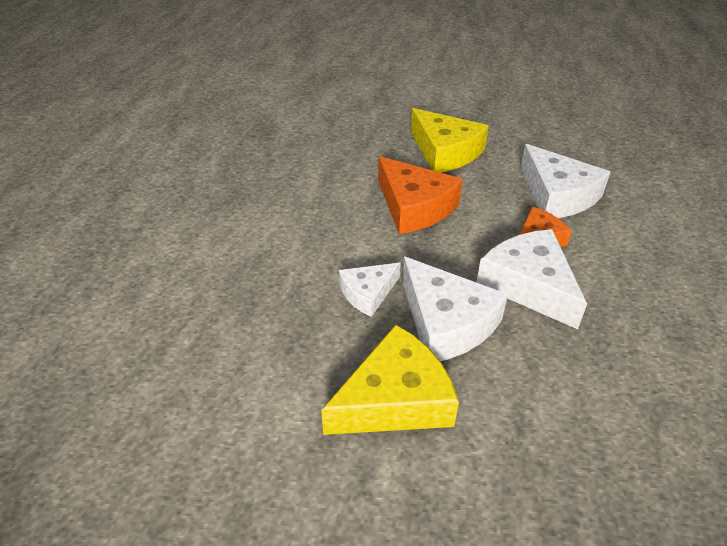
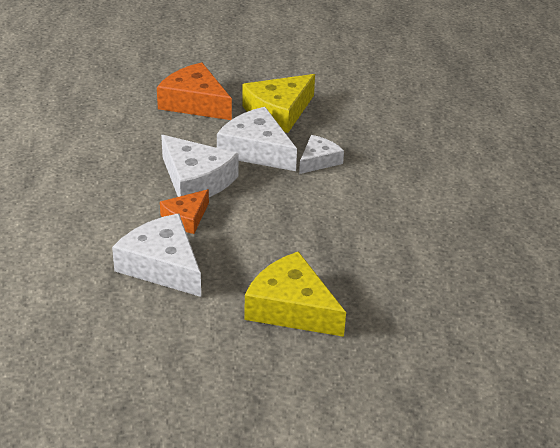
camera: 165 degrees right, 5 degrees down
orange cheese [378,156,463,234] -> orange cheese moved to [157,62,232,120]

